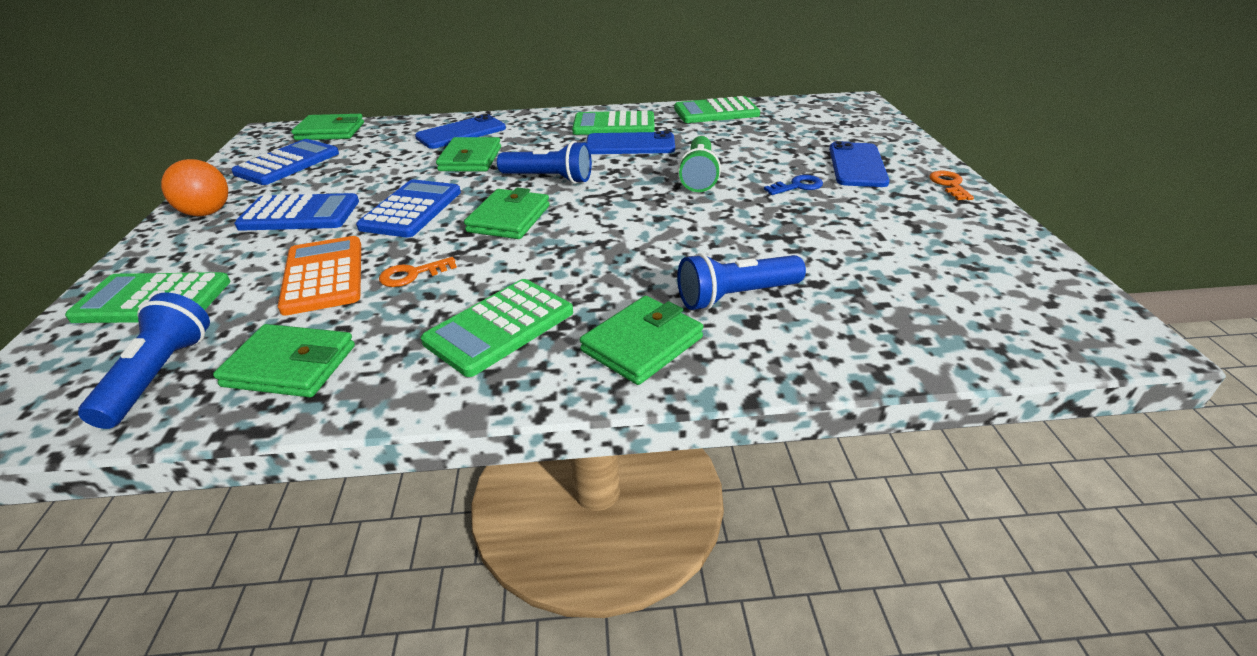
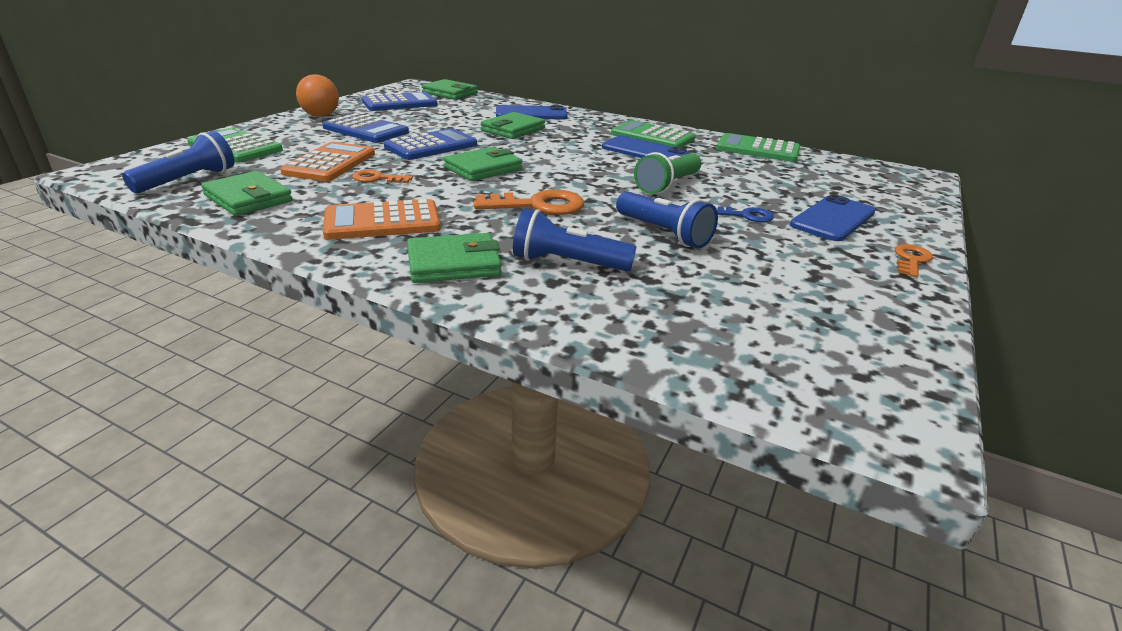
camera: 30 degrees right, 5 degrees down
green calculator [421,279,573,377] -> orange calculator [323,199,441,240]
blue flashlight [497,141,592,184] -> blue flashlight moved to [616,191,718,248]
none -> orange key [474,189,584,215]

